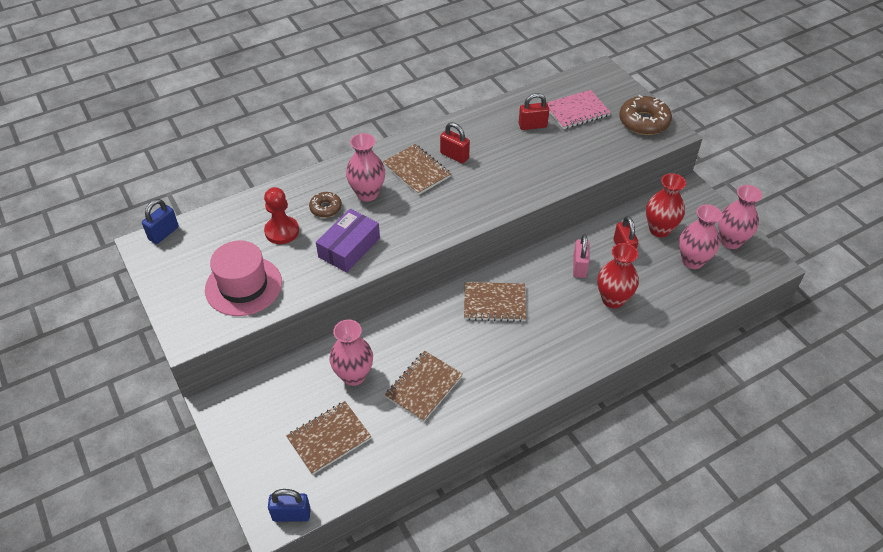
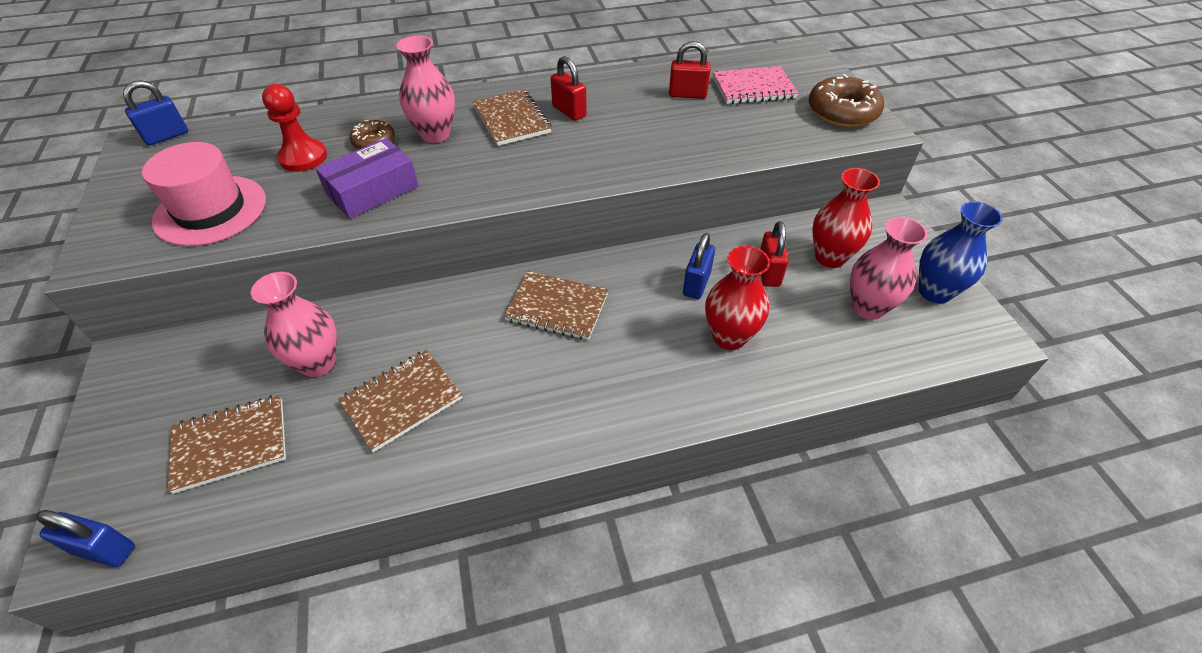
camera: 15 degrees right, 0 degrees up
pink padlock [573,234,590,278] -> blue padlock [683,233,715,299]
pink vase [718,185,762,249] -> blue vase [919,201,1003,303]

